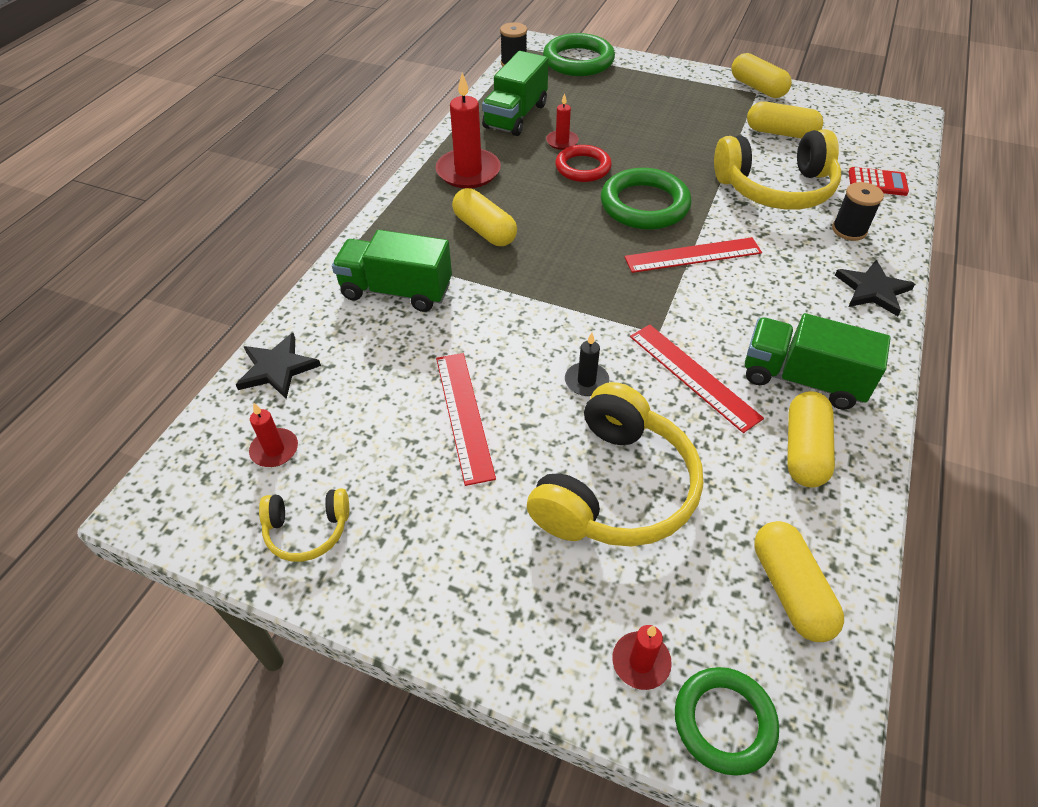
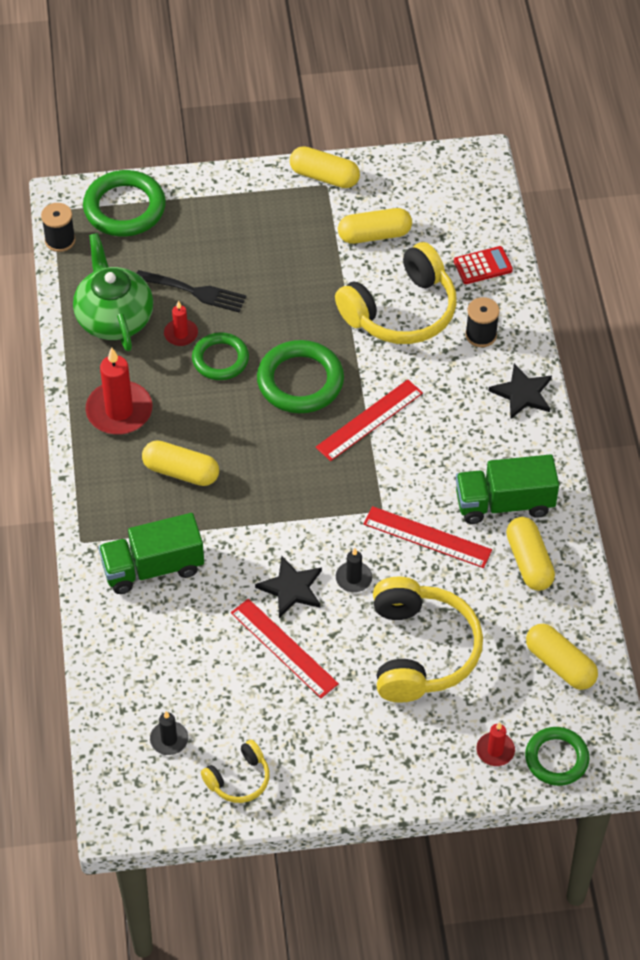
camera: 30 degrees left, 5 degrees up
black star [236,333,321,399] -> black star moved to [255,556,322,618]
red candle [249,403,298,467] -> black candle [150,711,188,755]
green truck [482,51,548,136] -> green teapot [73,233,153,351]
red ring [555,145,612,182] -> green ring [192,332,249,380]
none -> black fork [137,270,247,312]

